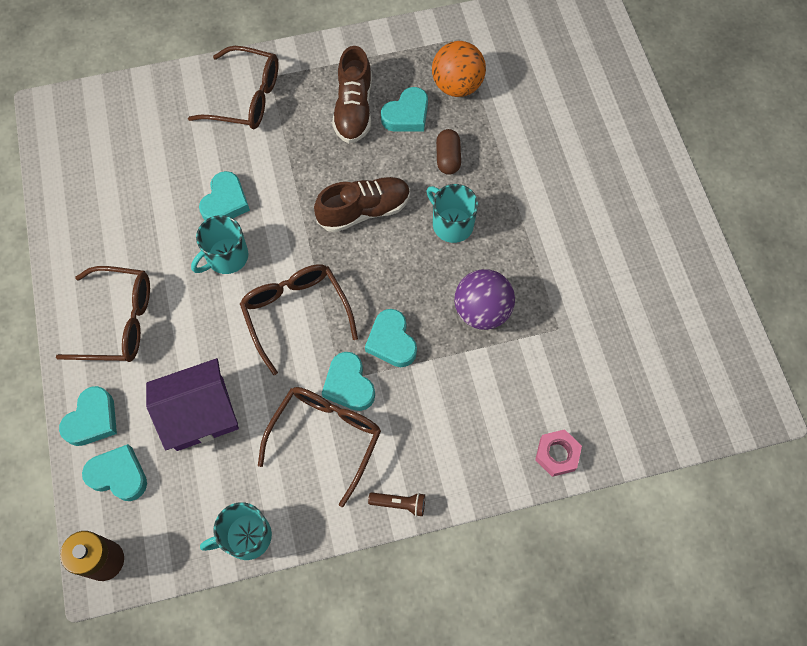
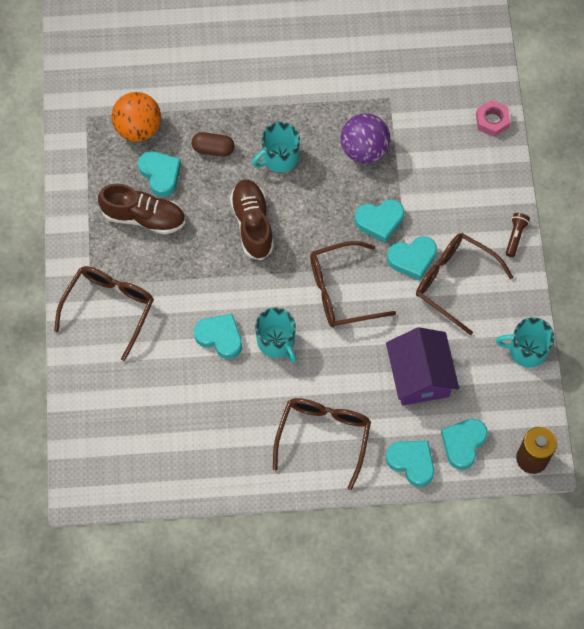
camera: 80 degrees left, 0 degrees up
turquoise mug [200,502,272,560] -> turquoise mug turned 105 degrees clockwise [496,317,555,368]

